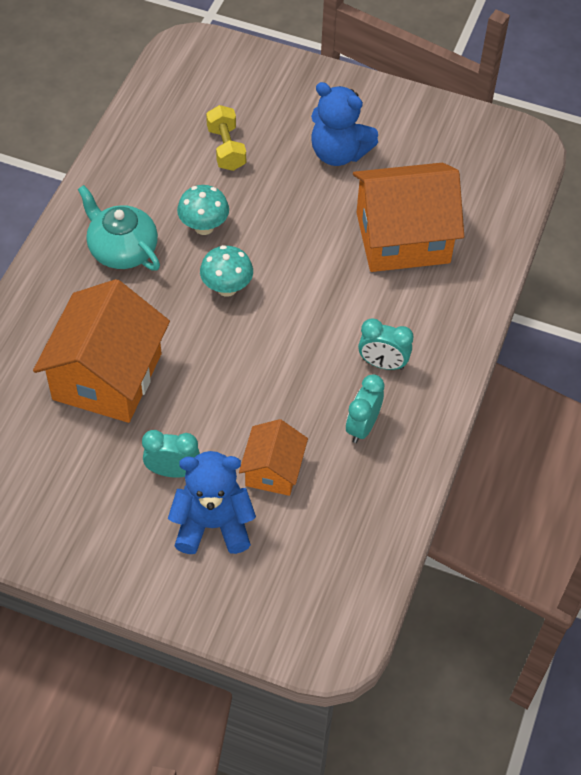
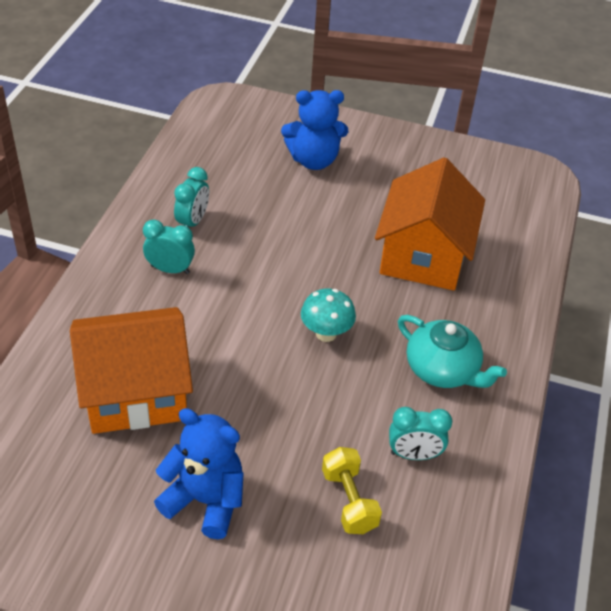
camera: 175 degrees right, 10 degrees down
turquoise clock [142,430,200,478] -> turquoise clock moved to [389,407,452,460]
turquoise mushroom [177,185,229,235] -> none
orange house [239,419,308,496] -> none

